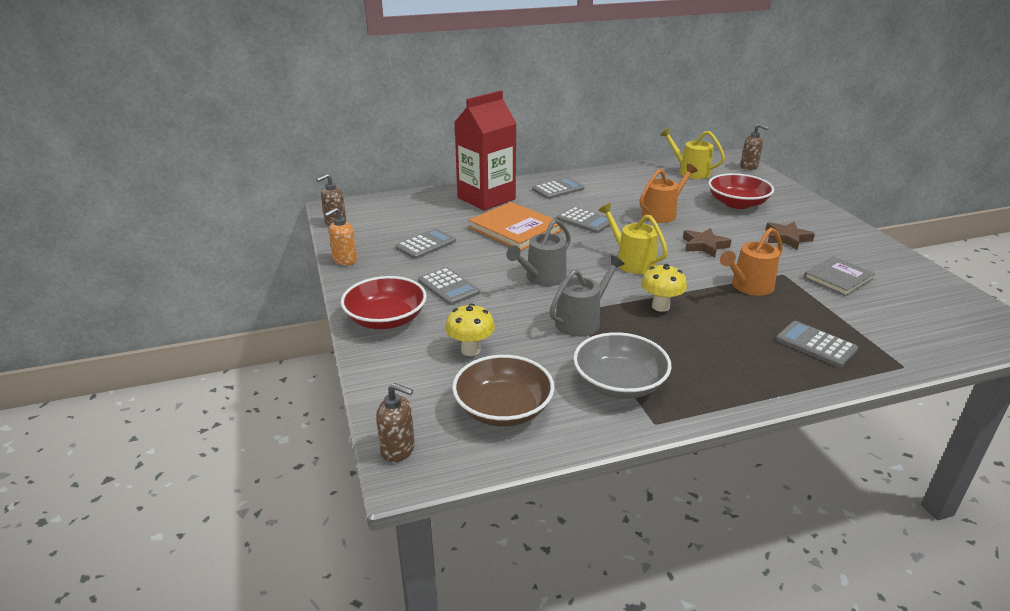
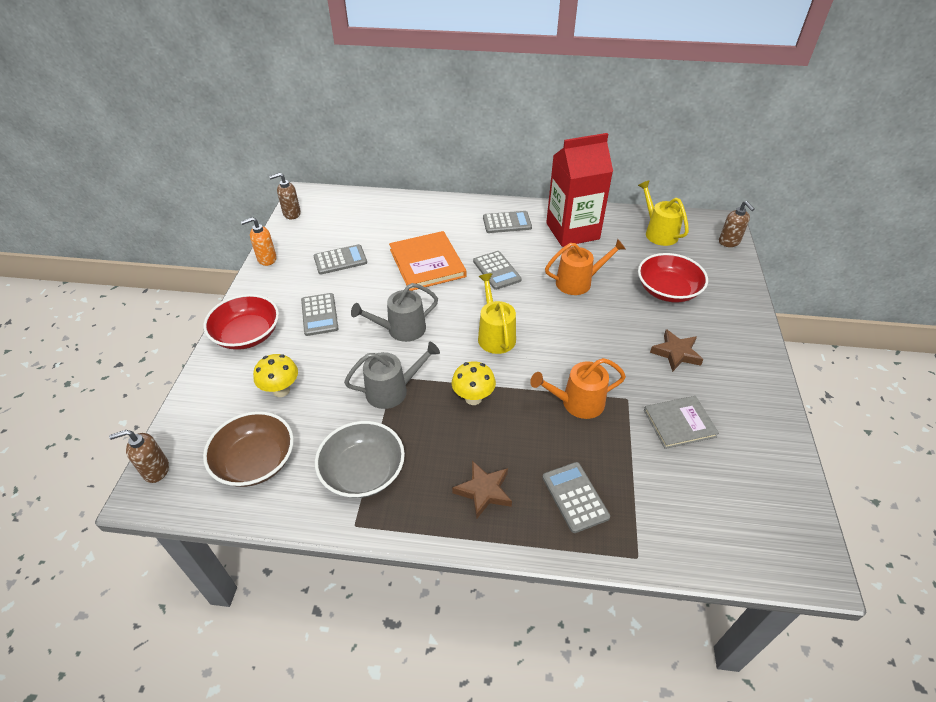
camera: 25 degrees right, 15 degrees up
brown soap dispenser [376,383,415,463] -> brown soap dispenser turned 120 degrees clockwise [109,430,169,483]
red carton [454,91,517,211] -> red carton moved to [546,133,613,247]
brown star [683,228,731,257] -> brown star moved to [452,461,512,519]

